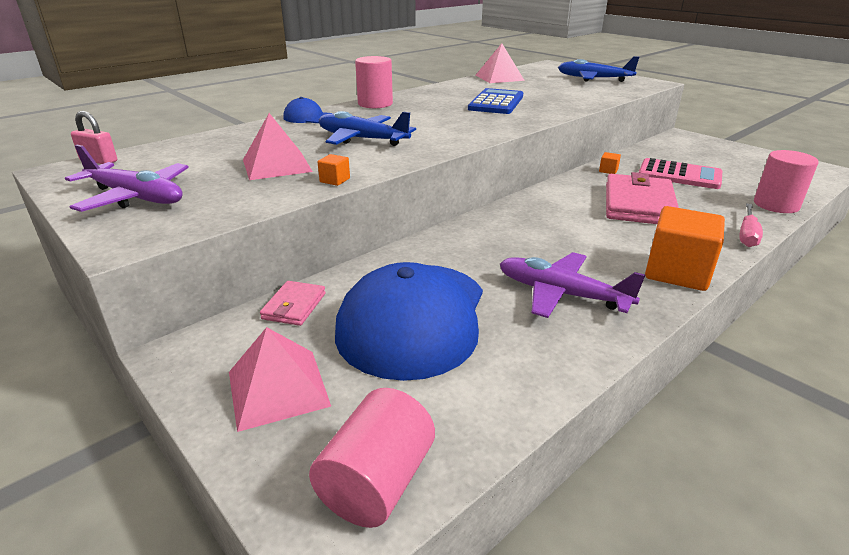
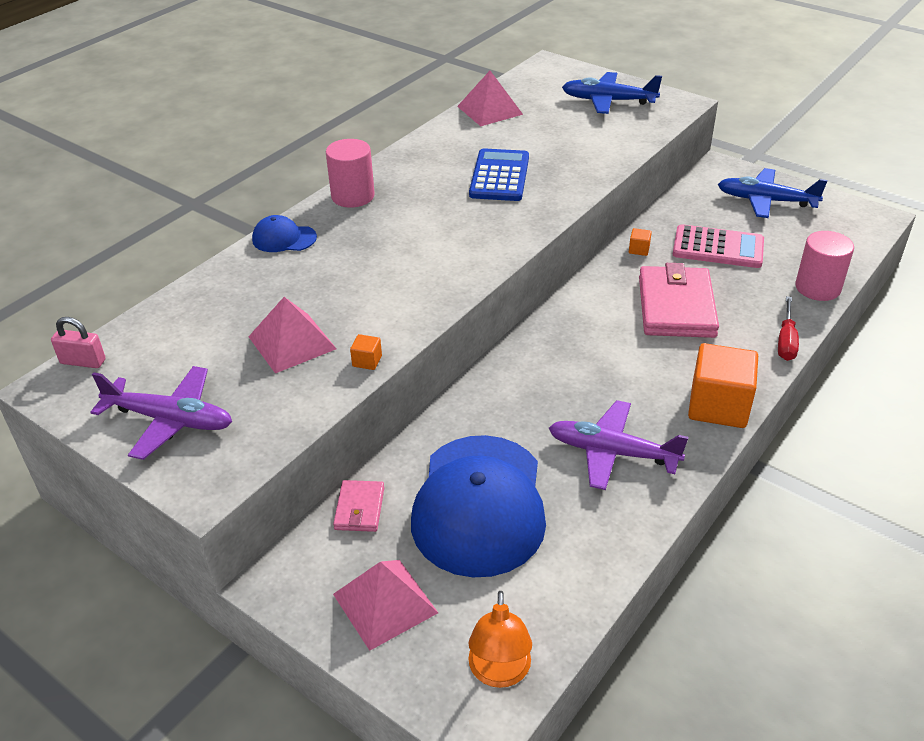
camera: 10 degrees left, 10 degrees up
pink cylinder [309,388,435,528] -> orange lamp [468,591,532,688]
blue plane [319,111,416,146] -> blue plane moved to [718,168,827,218]
pink screwdriver [739,203,763,247] -> red screwdriver [778,296,799,361]

